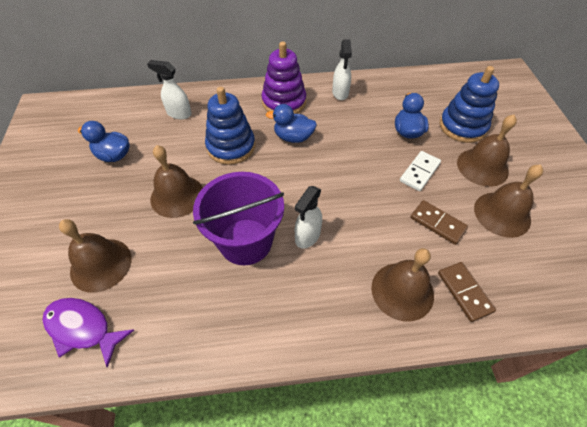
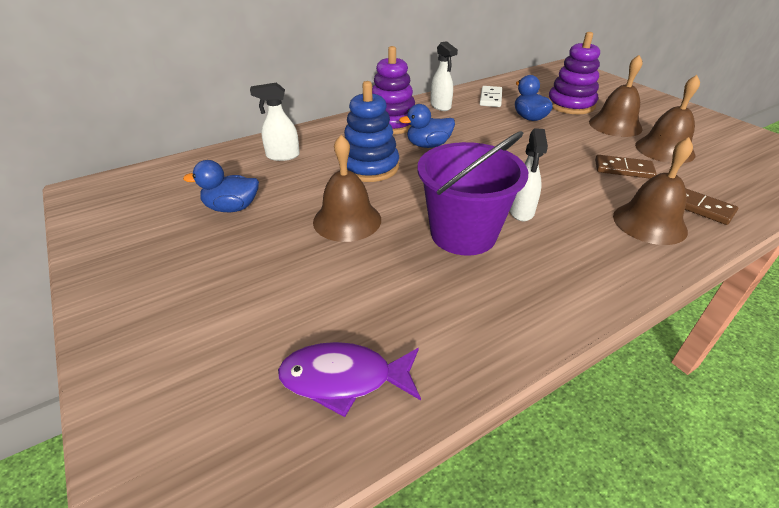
camera: 25 degrees left, 15 degrees down
brown bell [59,219,132,293] -> none
white domino [400,151,441,191] -> white domino moved to [480,86,502,107]
blue stacking toy [440,66,499,143] -> purple stacking toy [548,32,600,114]

